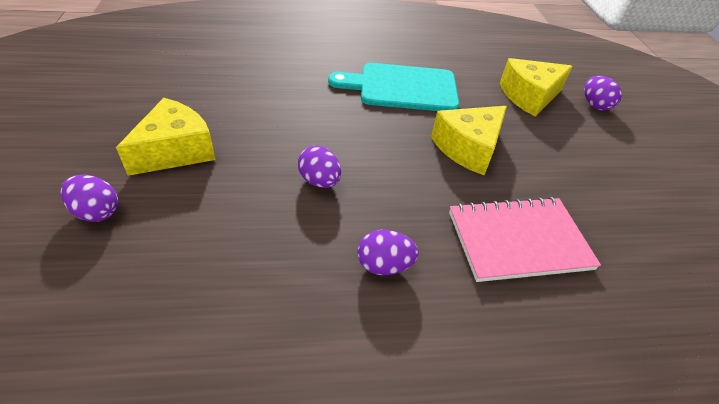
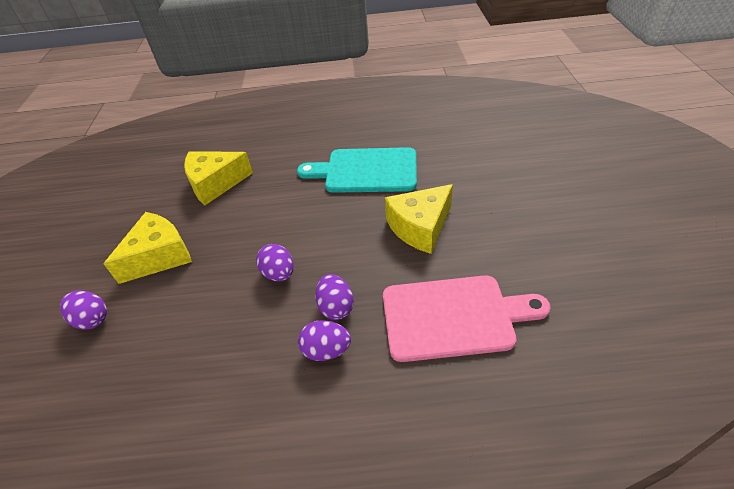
camera: 10 degrees right, 0 degrees up
pink notebook [449,197,601,282] -> pink cutting board [383,275,550,362]
yellow cheese [500,58,573,117] -> yellow cheese moved to [184,151,253,205]
purple egg [584,76,622,111] -> purple egg moved to [315,274,354,320]

